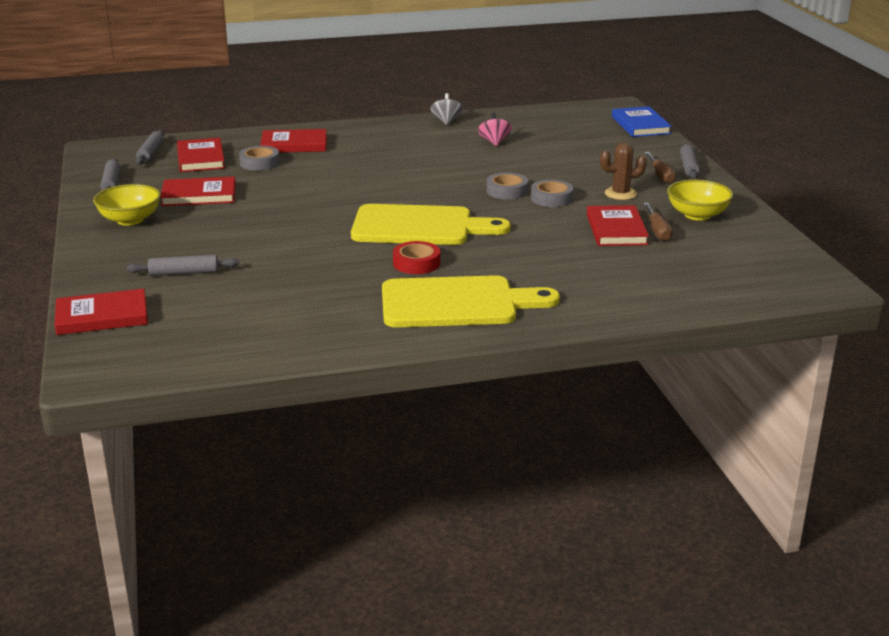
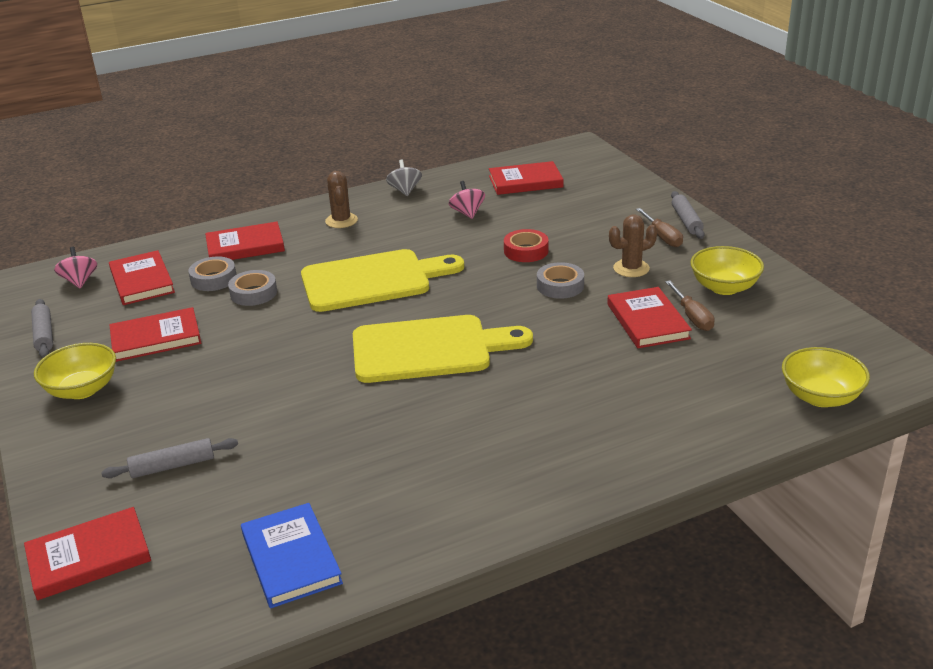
camera: 10 degrees left, 5 degrees up
grey rolling pin [136,130,164,165] -> pink spinning top [54,247,97,288]
yellow cutting board [382,275,560,327] -> yellow cutting board moved to [301,249,464,312]
red tape [393,241,440,274] -> red tape moved to [504,229,548,262]
grey tape [486,172,528,200] -> grey tape moved to [228,270,277,306]
blue book [612,106,672,137] -> blue book moved to [241,503,343,608]
none -> brown cactus [325,171,358,228]
none -> red book [489,161,564,195]
none -> yellow bowl [782,347,870,407]

